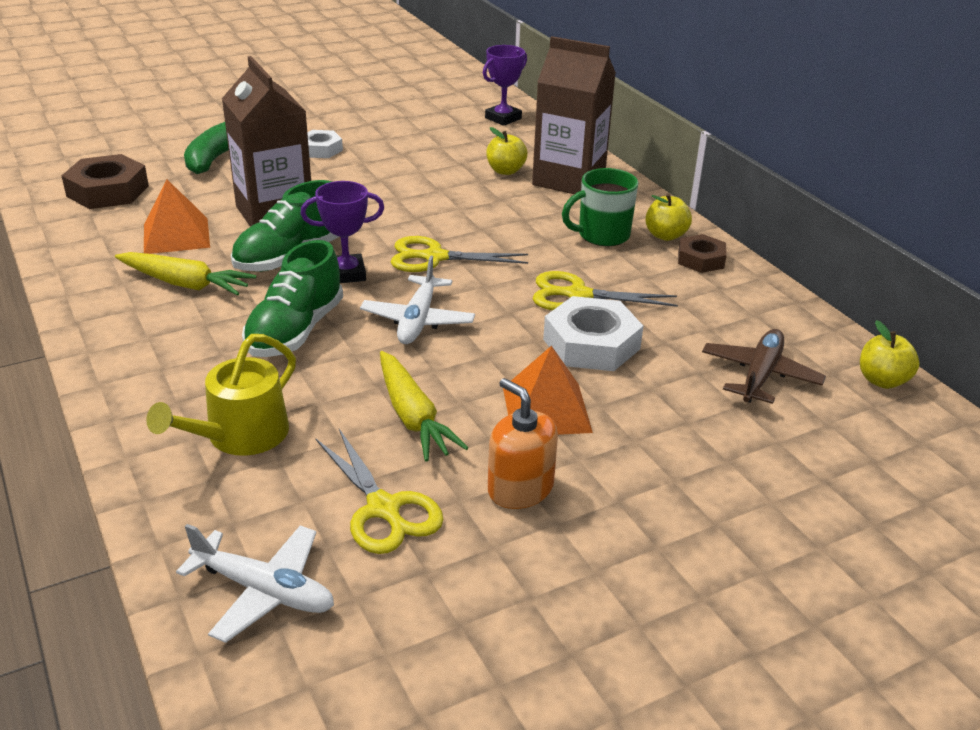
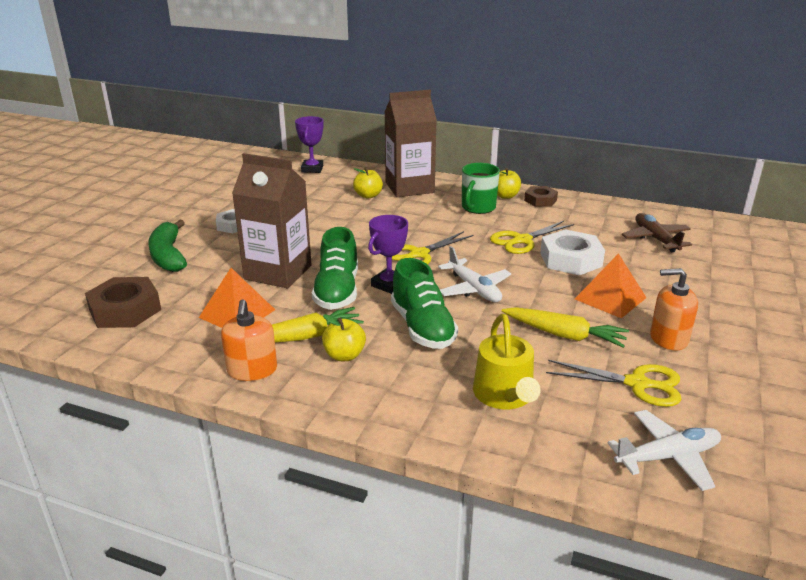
camera: 40 degrees left, 5 degrees down
yellow apple [860,320,919,389] -> yellow apple moved to [322,314,366,361]
none -> orange soap dispenser [221,299,277,381]

